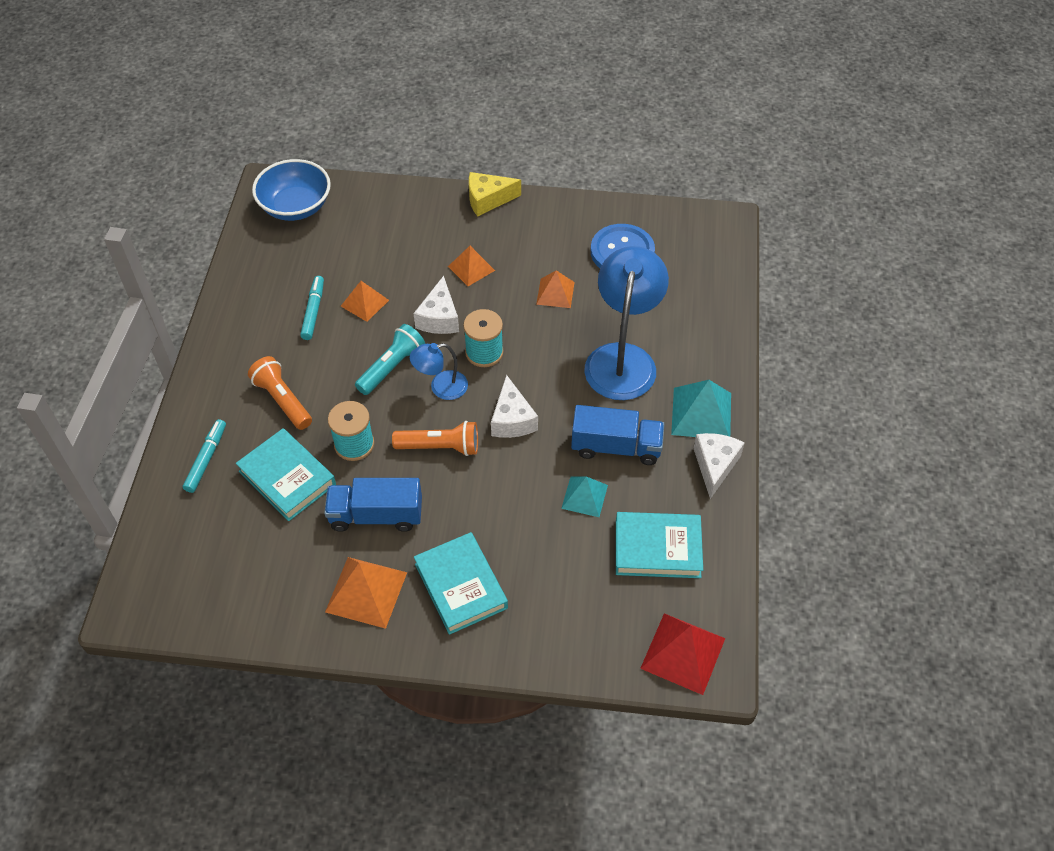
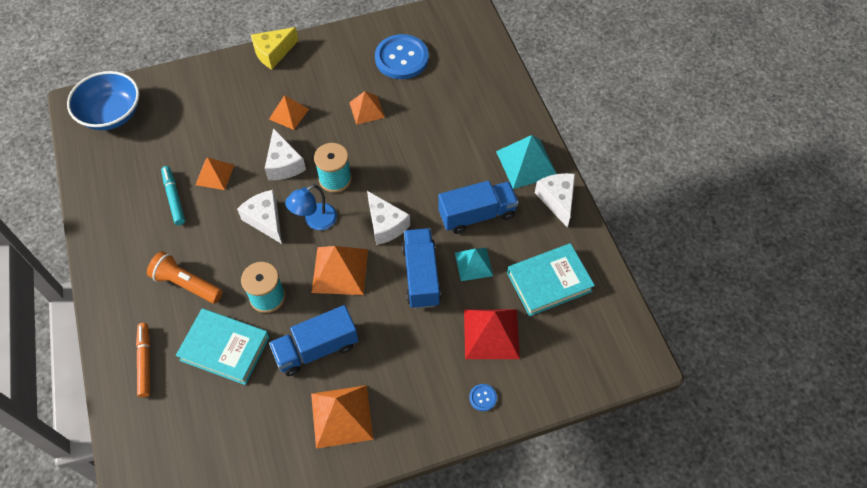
camera: 25 degrees left, 5 degrees up
turquoise marker [183,419,226,493] -> orange marker [136,323,150,397]
turquoise flashlight [355,324,425,395] -> white cheese [237,190,282,244]
orange flashlight [392,421,478,456] -> orange pyramid [311,246,368,295]
turquoise book [414,532,508,635] -> none
blue lamp [584,246,669,400] -> none
red pyramid [640,613,725,695] -> red pyramid moved to [464,309,520,359]
none -> blue truck [402,228,441,309]
none -> blue button [469,384,497,411]

